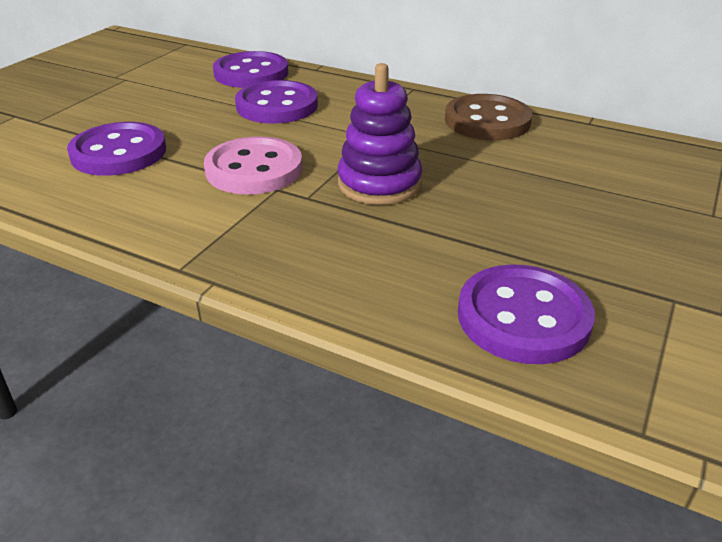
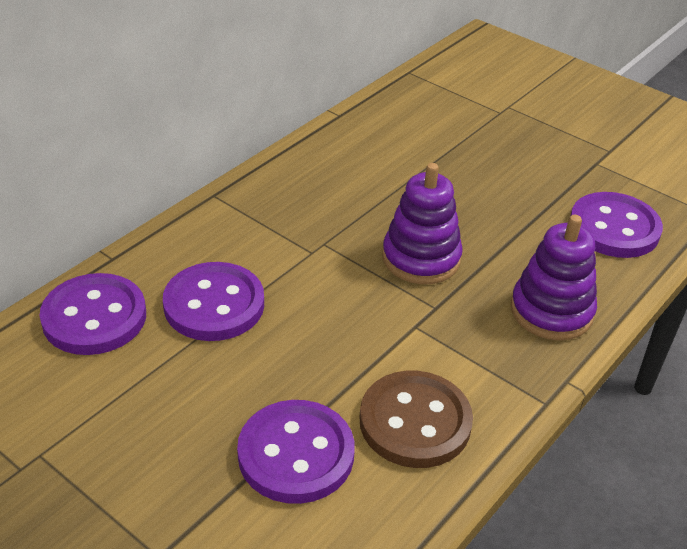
camera: 80 degrees left, 5 degrees up
pink button [204,136,303,194] -> none
brown button [445,94,532,140] -> brown button moved to [359,371,473,468]
none -> purple stacking toy [511,215,597,340]

